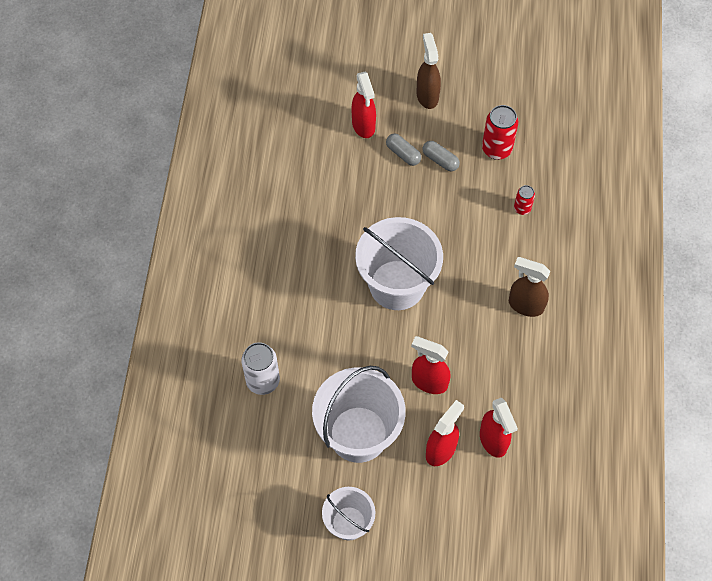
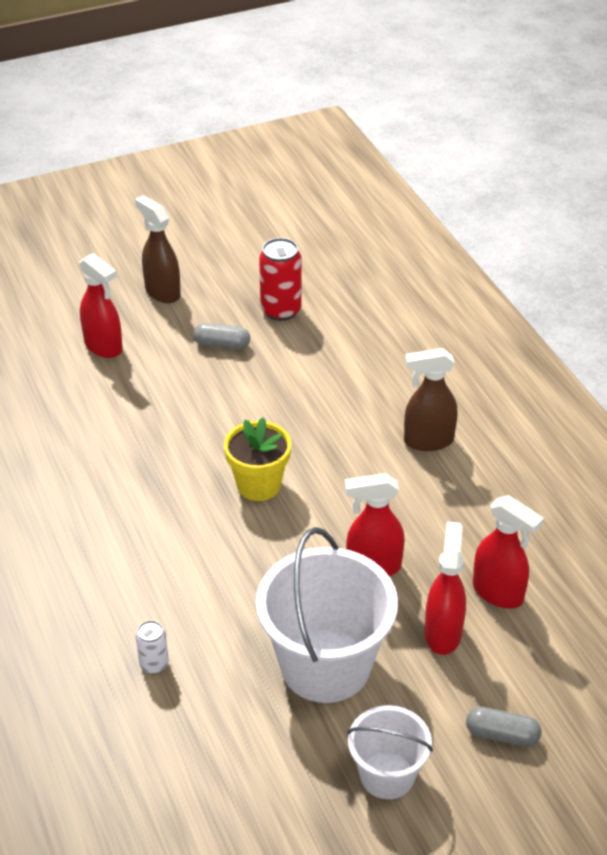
camera: 30 degrees left, 20 degrees down
white can [241,343,280,395] -> white can [136,620,169,674], size x0.56
white bucket [355,217,443,310] -> yellow flower pot [224,417,291,501]
grey capsule [386,134,421,166] -> grey capsule moved to [466,707,541,747]
red can [514,185,535,215] -> none

